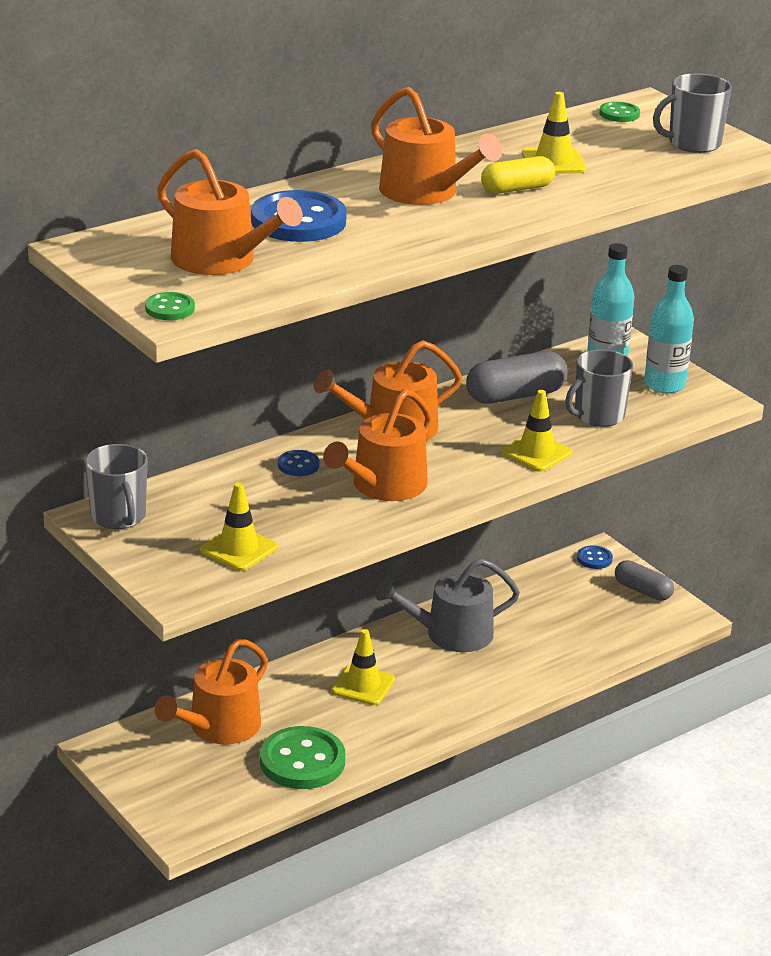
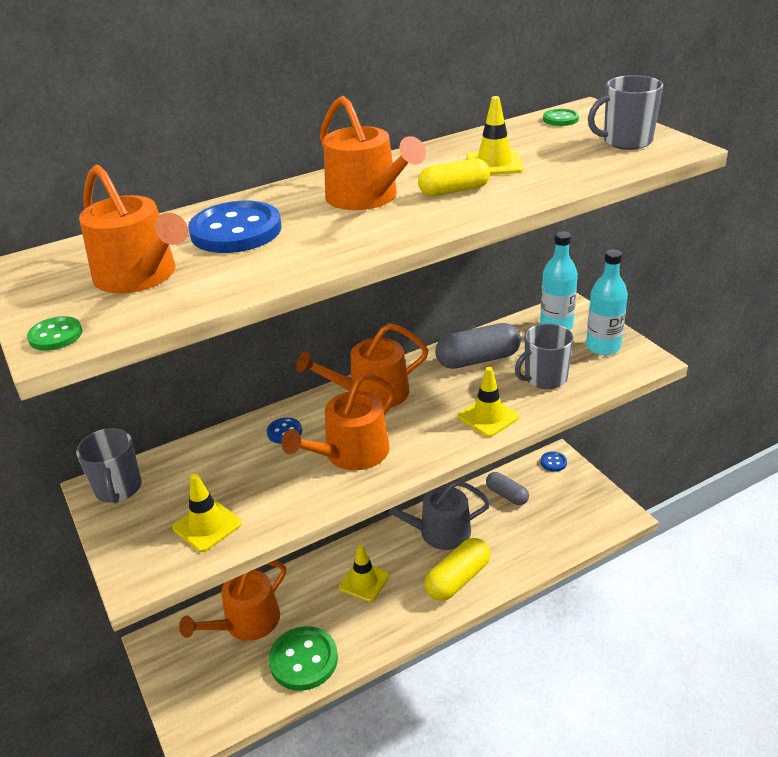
camera: 10 degrees right, 5 degrees up
grey capsule [615,560,674,601] -> grey capsule moved to [486,472,529,505]
none -> yellow capsule [425,538,490,601]

